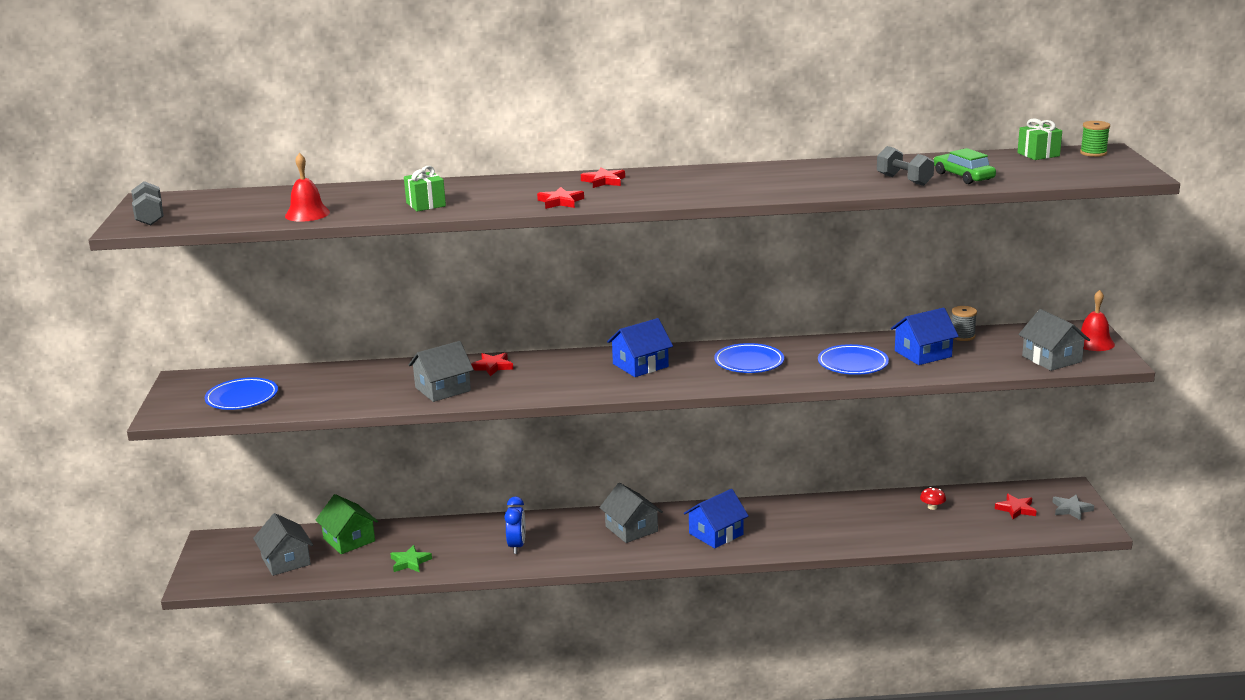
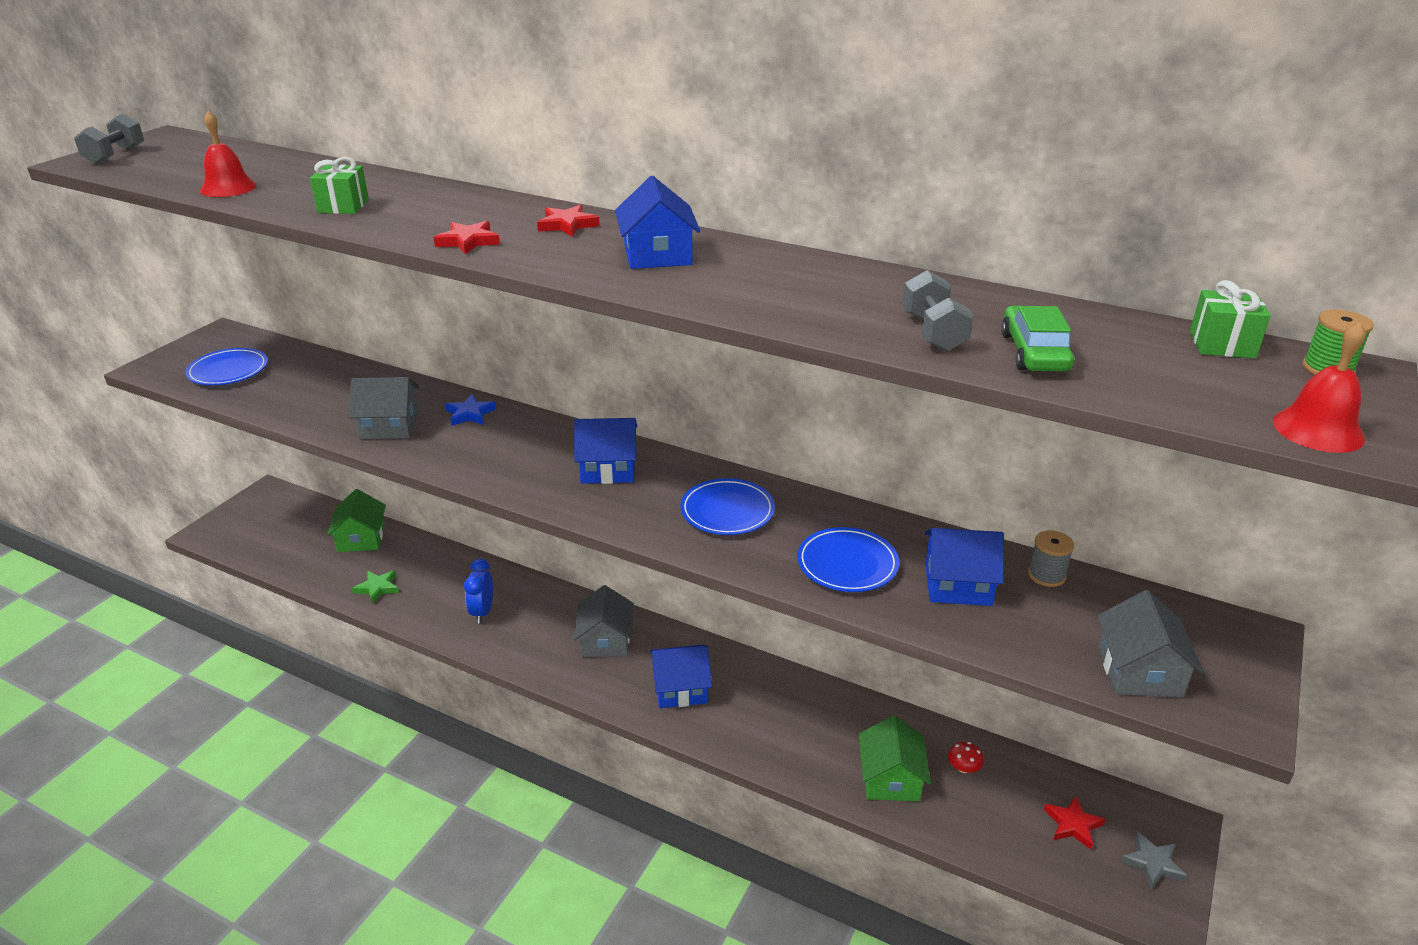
camera: 30 degrees right, 10 degrees up
grey house [253,513,313,576] -> none
red star [471,353,513,376] -> blue star [445,394,497,426]
blue clock [505,496,525,554] -> blue clock turned 150 degrees clockwise [464,559,493,624]
red bell [1081,290,1115,351] -> red bell moved to [1273,322,1366,453]
none -> blue house [615,176,700,269]
none -> green house [859,716,931,801]

